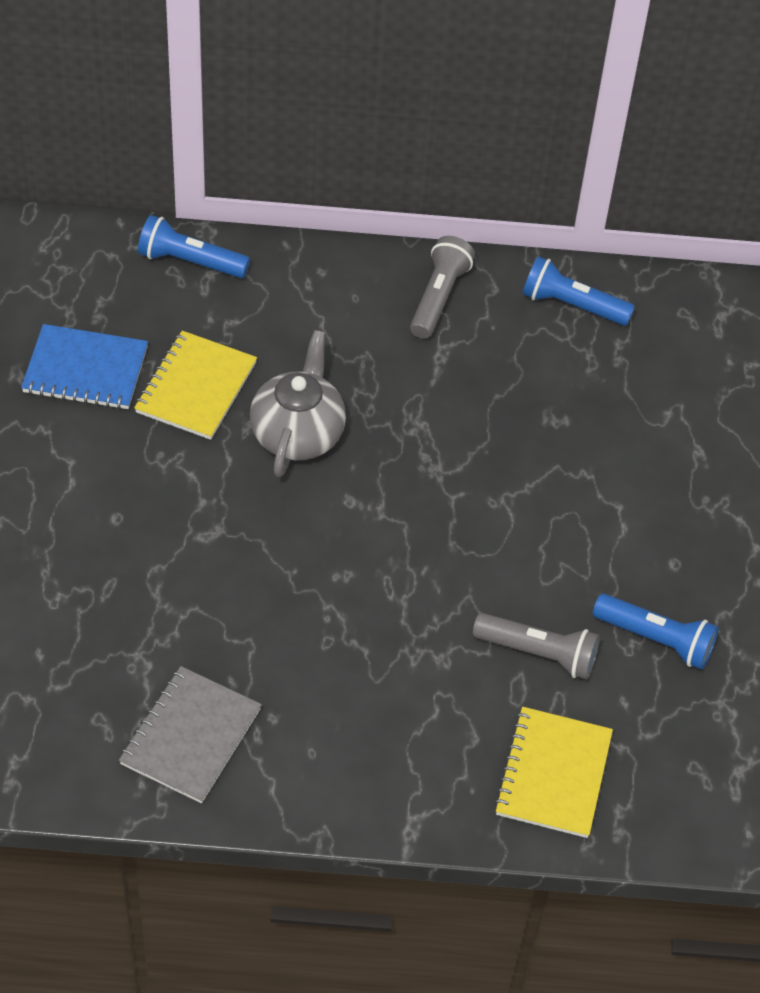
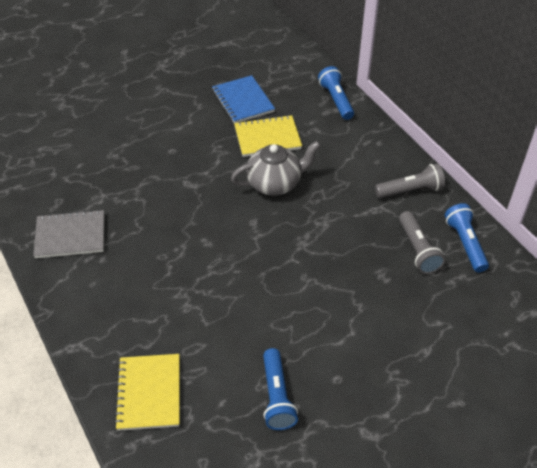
camera: 60 degrees right, 5 degrees down
grey flashlight [473,613,600,679] -> grey flashlight moved to [399,211,445,274]
yellow notebook [494,707,613,838] -> yellow notebook turned 75 degrees counterclockwise [114,354,180,431]

